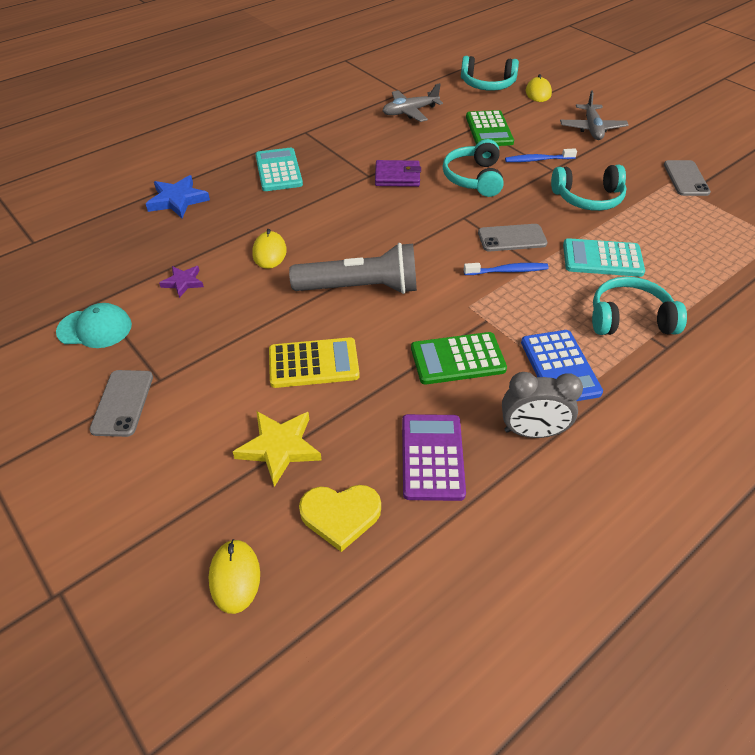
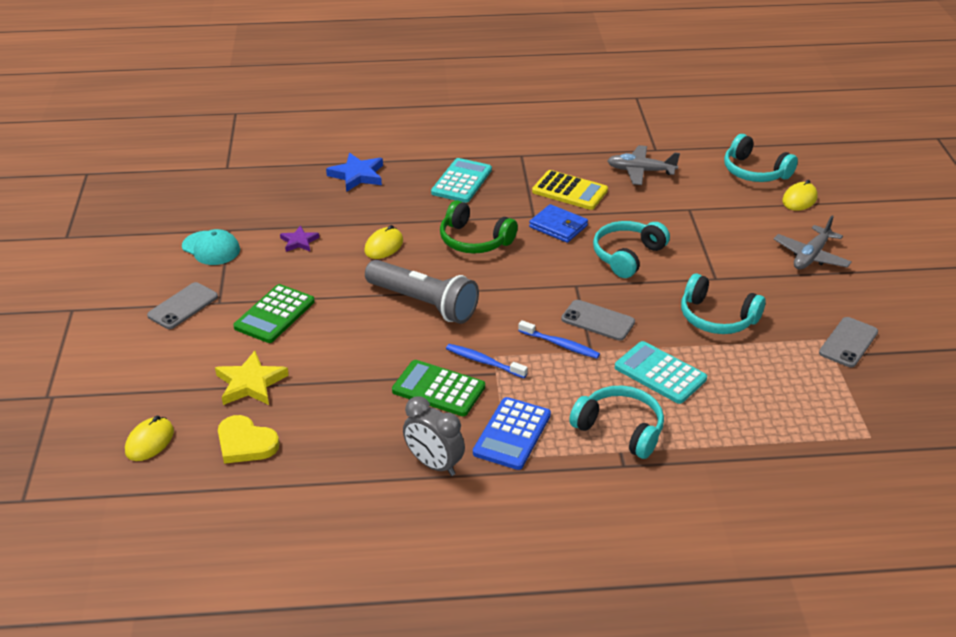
camera: 35 degrees right, 10 degrees down
yellow calculator [269,337,360,388] -> yellow calculator moved to [532,170,608,210]
purple wallet [375,160,421,187] -> blue wallet [529,204,588,243]
purple calculator [402,414,466,501] -> none
green calculator [466,110,514,146] -> green calculator moved to [234,284,315,343]
blue toothbrush [505,148,577,162] -> blue toothbrush moved to [446,344,528,378]
none -> green headphones [440,200,518,254]

